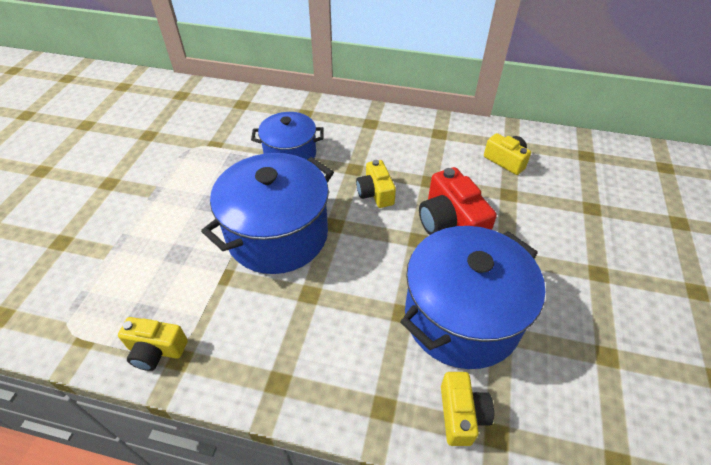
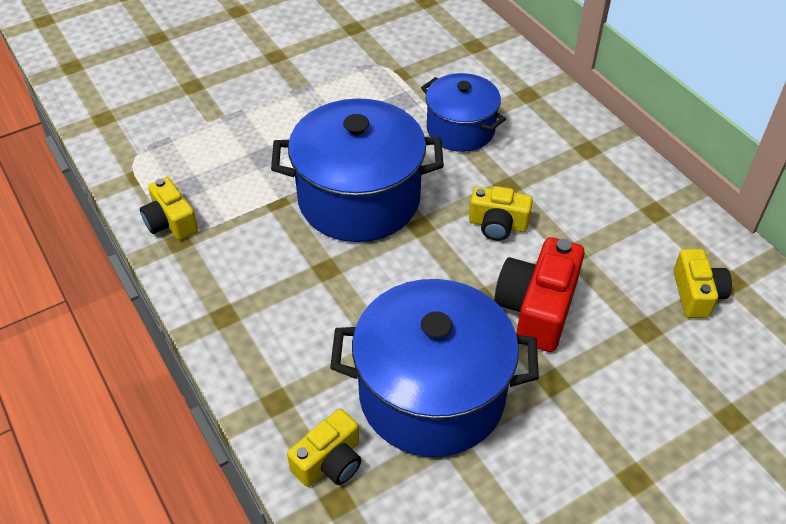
camera: 45 degrees right, 0 degrees up
yellow camera [356,160,396,208] -> yellow camera turned 105 degrees counterclockwise [469,186,533,241]

